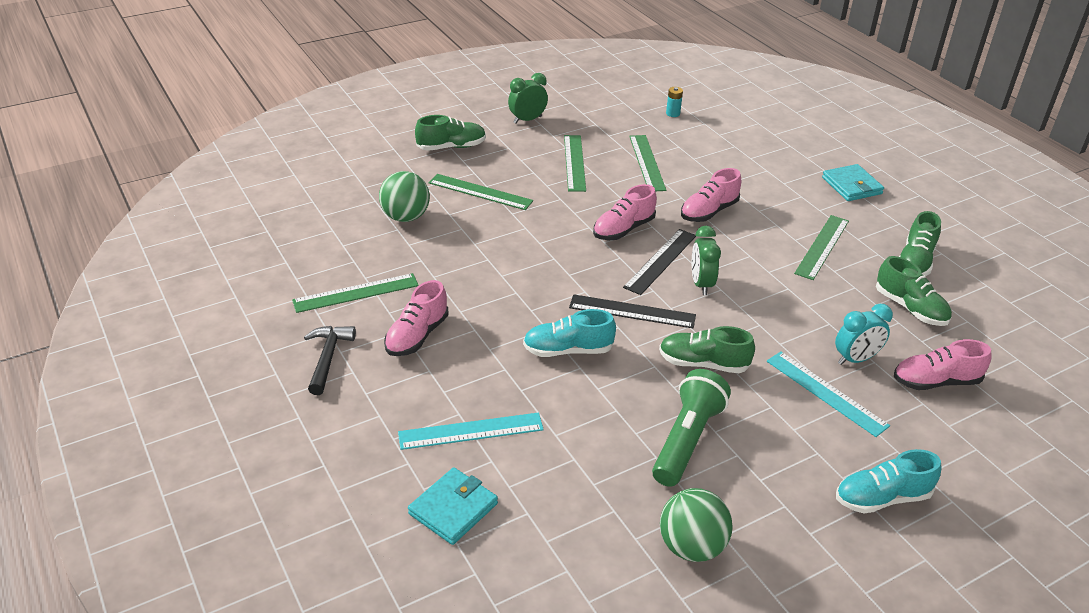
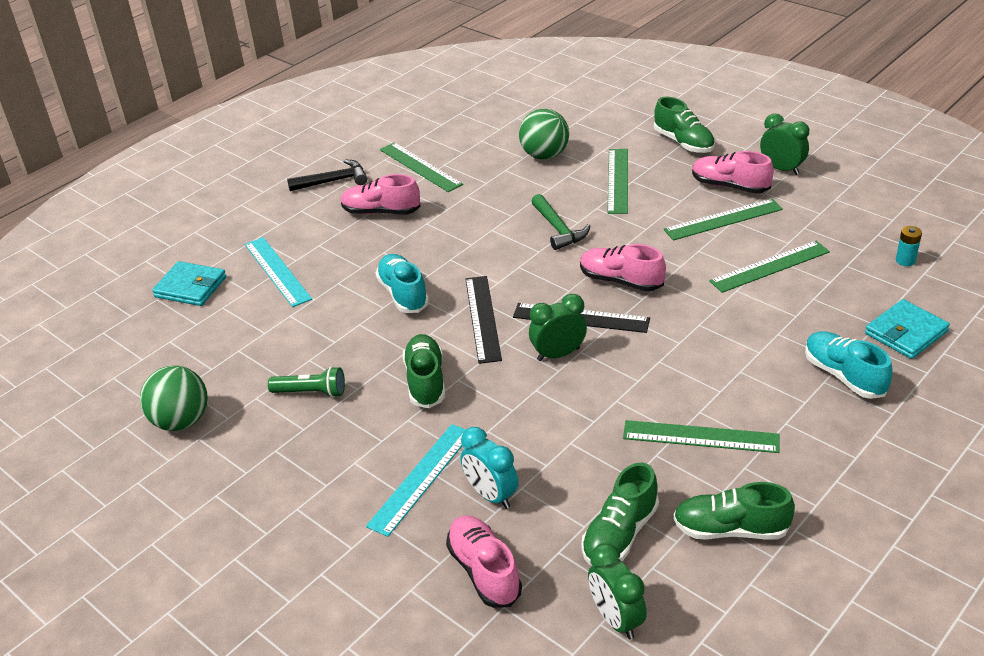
camera: 75 degrees right, 0 degrees up
green flashlight [652,369,731,487] -> green flashlight [268,366,345,398], size x0.59
pink shoe [681,168,741,222] -> pink shoe moved to [692,151,774,194]
turquoise wallet [822,164,884,201] -> turquoise wallet moved to [865,299,950,359]
turquoise shoe [836,449,941,513] -> turquoise shoe moved to [805,331,893,399]
none -> green hammer [531,194,590,250]
none -> green clock [588,543,647,639]

